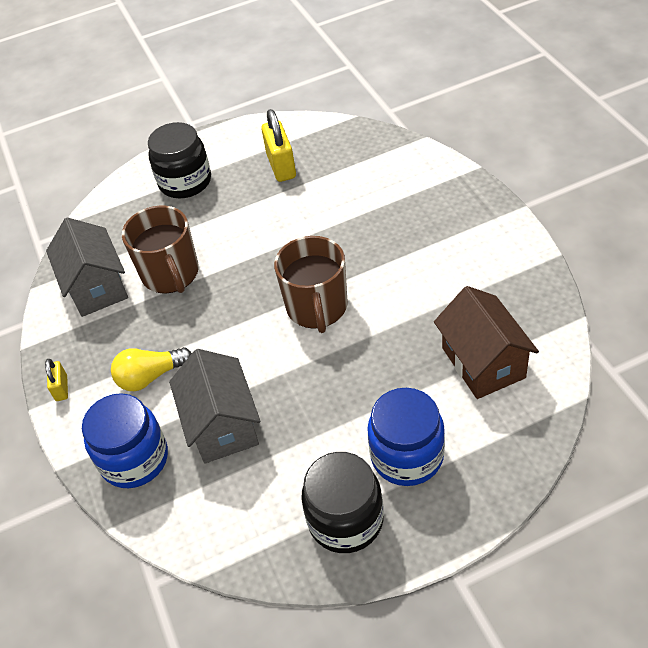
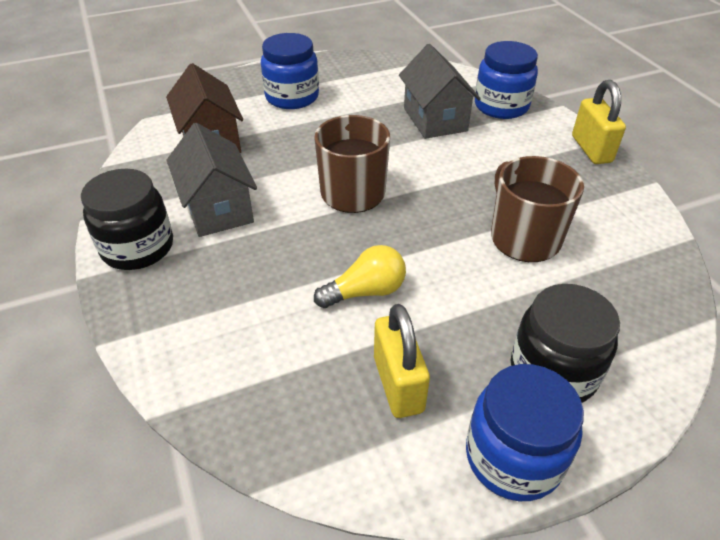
camera: 175 degrees right, 5 degrees down
yellow padlock [45,359,68,401] -> yellow padlock [572,80,626,164], size x1.85
grey house [46,217,128,317] -> grey house moved to [166,123,257,237]
yellow light bulb [111,347,192,391] -> yellow light bulb moved to [314,245,406,308]
black jar [301,452,384,553] -> black jar moved to [81,169,173,270]
none -> blue jar [466,364,584,501]

